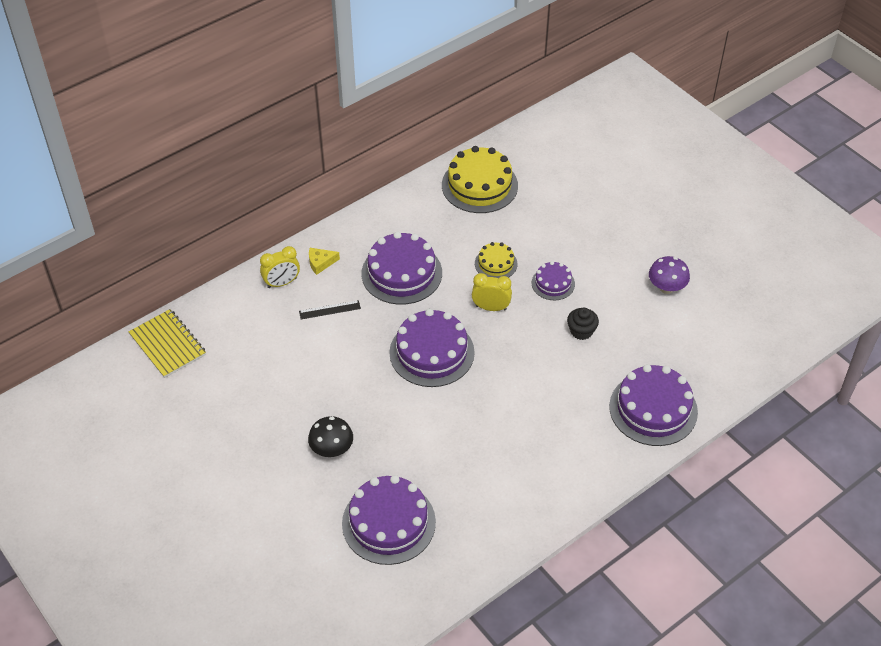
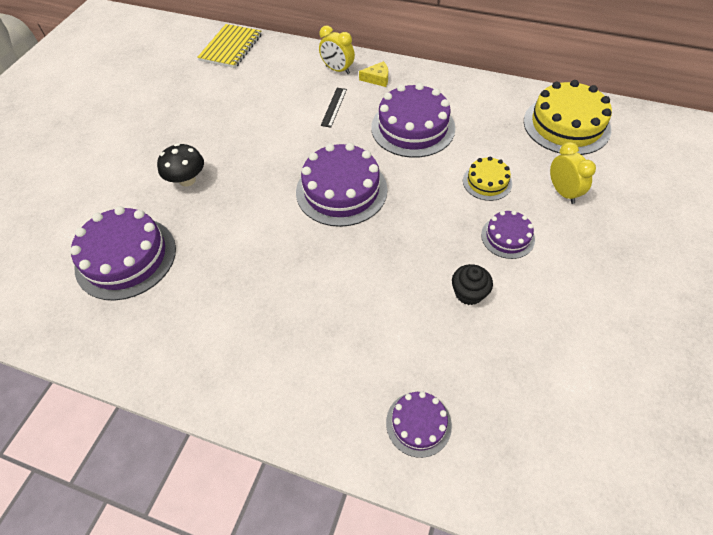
camera: 60 degrees right, 5 degrees up
black ruler [299,300,361,319] -> black ruler turned 60 degrees clockwise [321,88,347,127]
yellow cheese [309,248,340,275] -> yellow cheese turned 135 degrees clockwise [359,61,388,87]
yellow clock [472,273,512,311] -> yellow clock moved to [550,142,596,204]
purple cake [609,364,698,446] -> purple cake [386,391,452,458], size x0.53
purple mushroom [649,256,690,294] -> none

